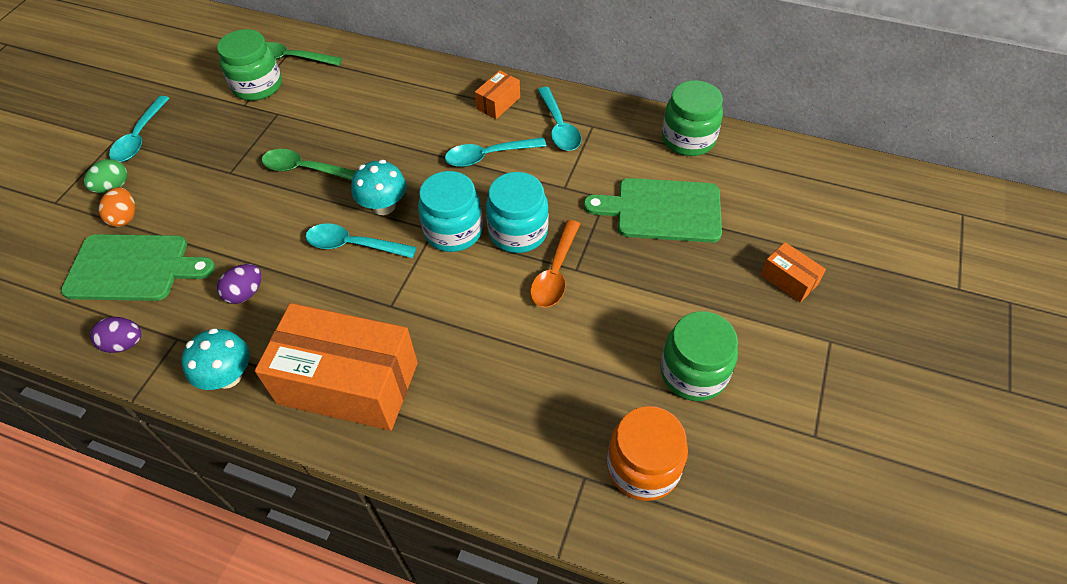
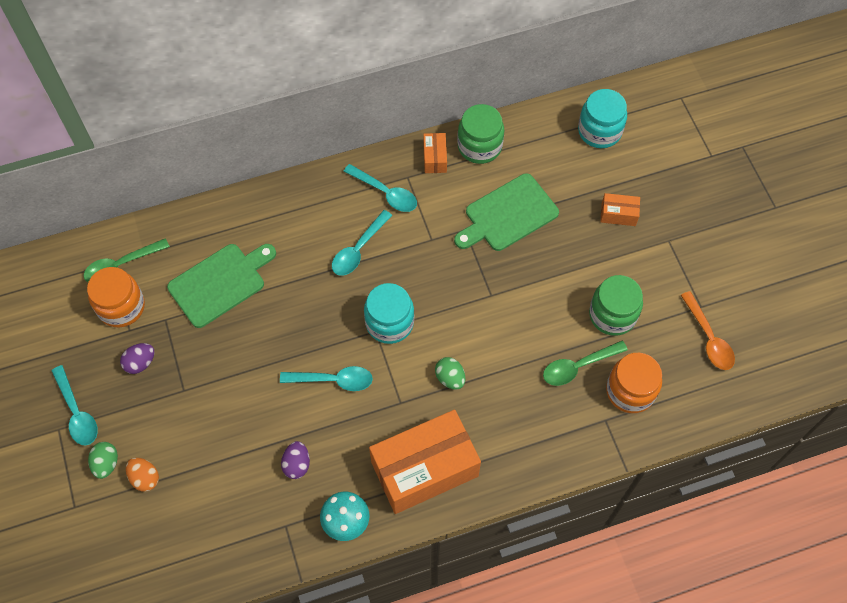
camera: 40 degrees left, 10 degrees up
green cutting board [61,234,215,301] -> green cutting board moved to [167,244,276,328]
purple egg [90,317,142,353] -> purple egg moved to [120,343,154,374]
green jar [217,29,282,101] -> orange jar [87,267,145,327]
green spoon [261,149,356,180] -> green spoon moved to [543,341,628,386]
turquoise spoon [306,223,417,258] -> turquoise spoon turned 150 degrees counterclockwise [280,366,373,391]
turquoise mushroom [351,160,407,215] -> none
orange box [475,70,520,119] -> orange box moved to [423,133,447,173]
turquoise jar [486,172,549,253] -> turquoise jar moved to [578,89,627,148]
orange spoon [530,220,580,308] -> orange spoon moved to [681,291,735,370]
none -> green egg [435,357,465,390]

